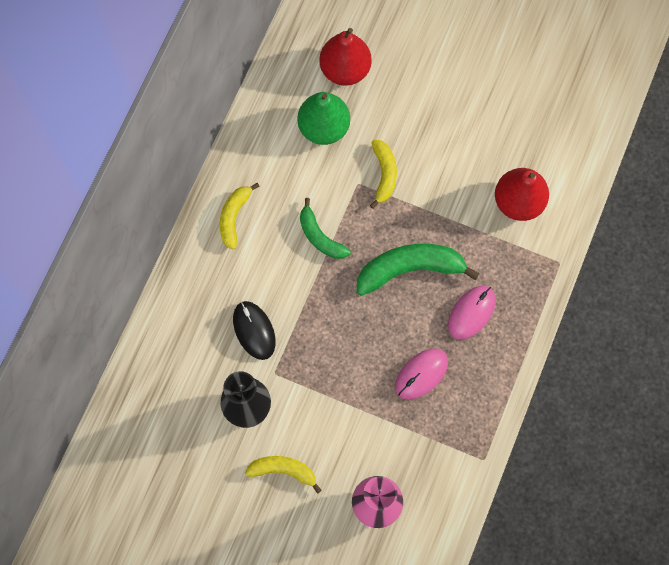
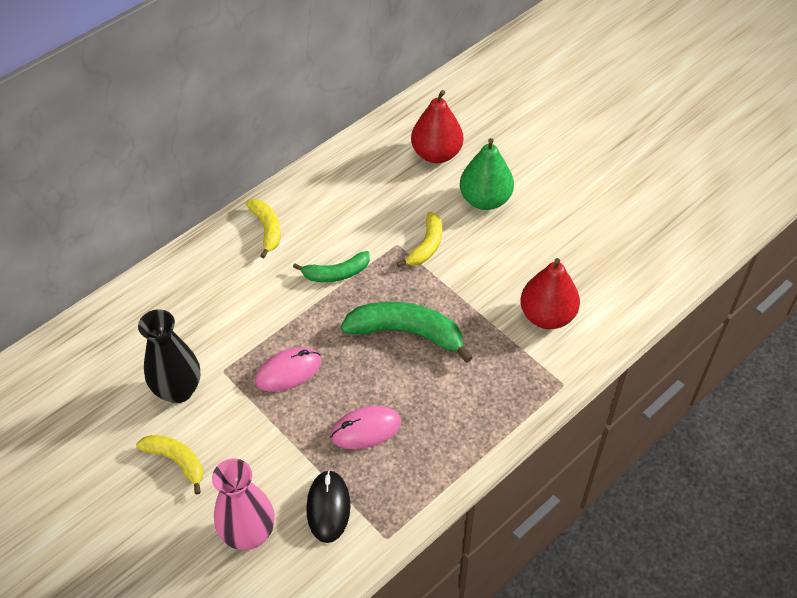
camera: 25 degrees right, 20 degrees down
yellow banana [220,183,260,250] -> yellow banana turned 120 degrees clockwise [246,199,281,258]
black mouse [233,301,276,360] -> black mouse moved to [306,470,350,543]
green pear [297,92,350,145] -> green pear moved to [460,138,514,210]
green banana [300,198,351,259] -> green banana turned 90 degrees counterclockwise [293,251,370,282]
pink mouse [448,286,496,340] -> pink mouse moved to [255,347,321,392]

